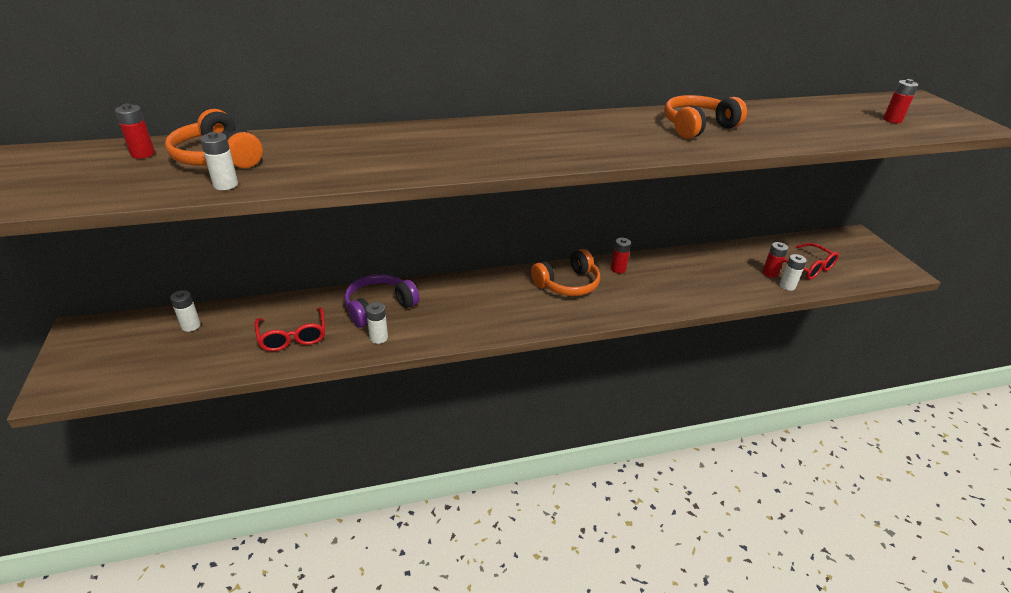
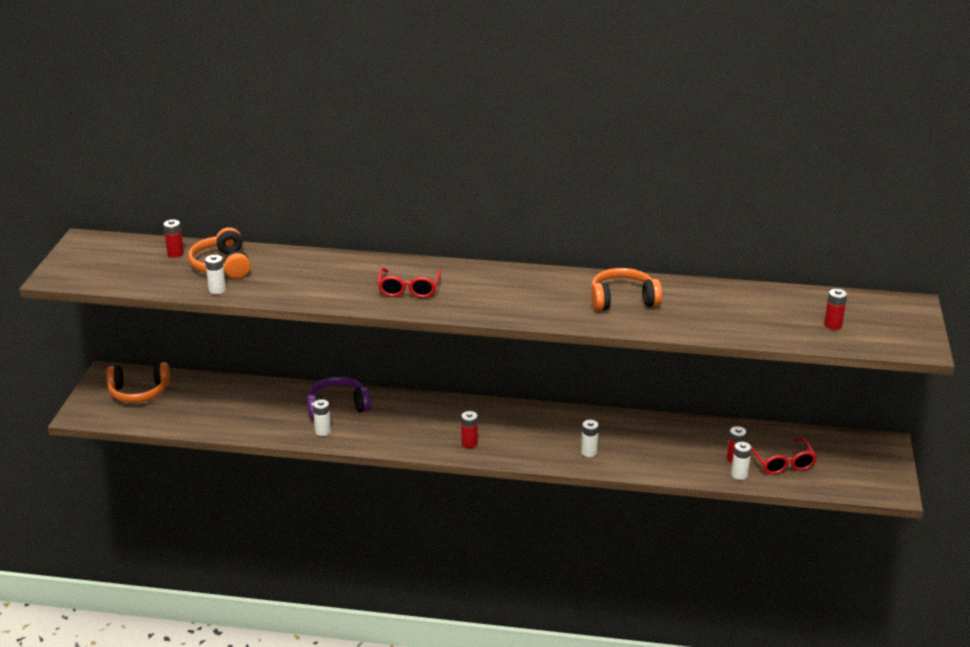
camera: 25 degrees right, 5 degrees down
white battery [170,290,201,332] -> white battery moved to [581,420,599,457]
red glasses [255,307,325,351] -> red glasses moved to [377,267,441,298]
orange headphones [531,249,600,296] -> orange headphones moved to [106,362,170,403]
red battery [611,238,631,274] -> red battery moved to [461,411,478,448]

